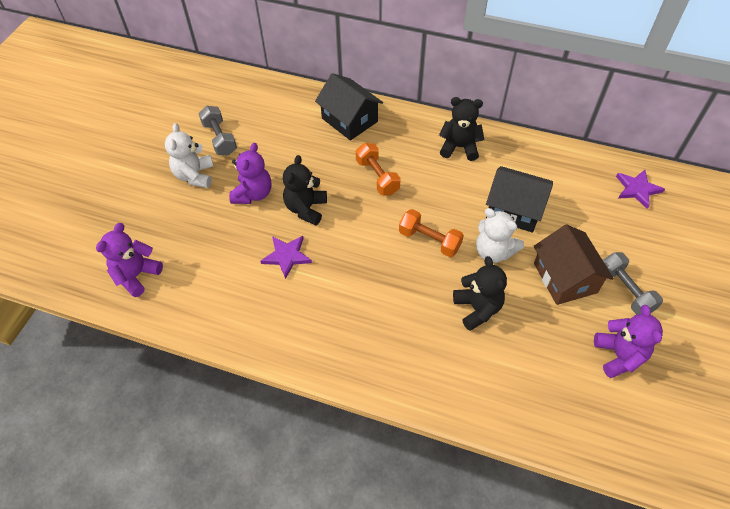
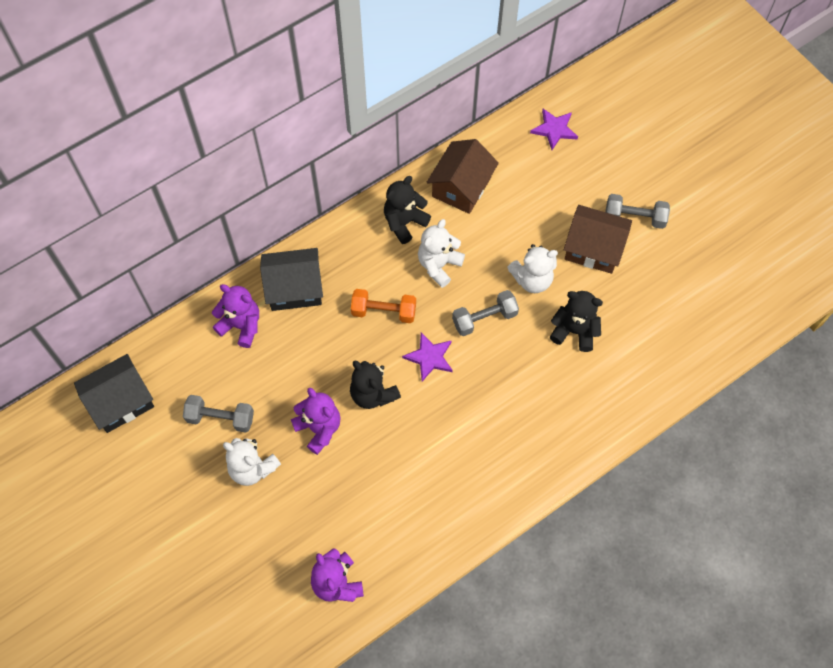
camera: 55 degrees left, 10 degrees up
purple star [261,236,312,279] -> purple star moved to [402,332,453,381]
orange dumbbell [399,209,464,257] -> grey dumbbell [452,290,519,336]
black house [486,166,553,233] -> black house moved to [74,354,154,433]
purple teddy bear [594,305,663,378] -> purple teddy bear moved to [212,284,259,348]
none -> white teddy bear [418,219,465,288]
none -> brown house [426,139,499,214]

